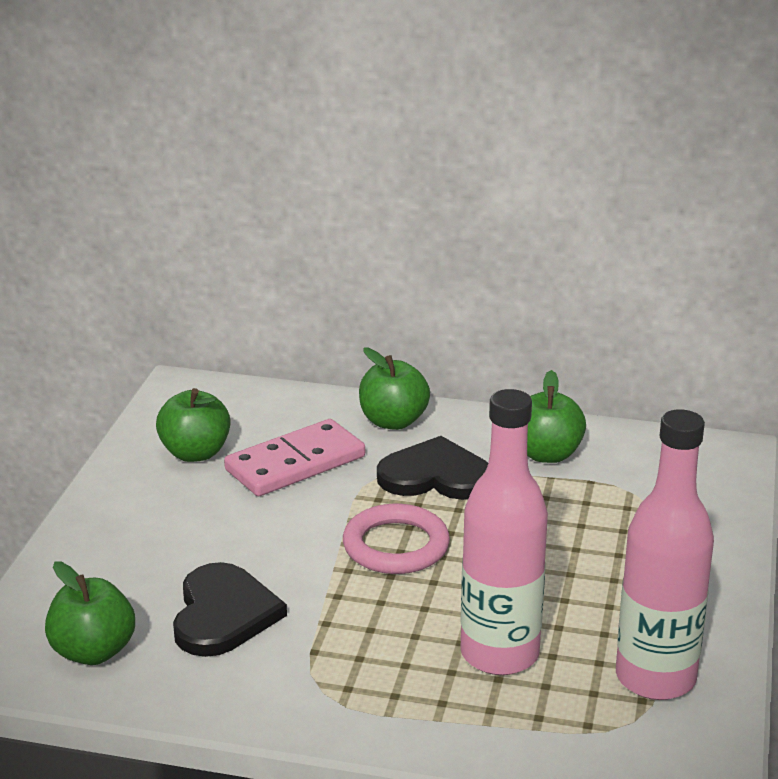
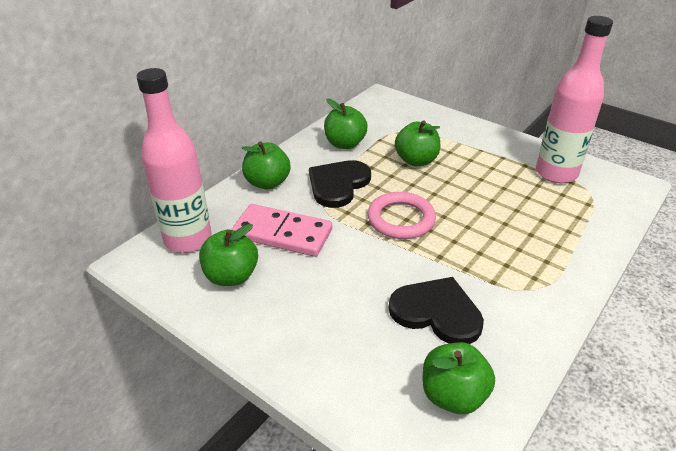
camera: 65 degrees left, 10 degrees up
pink domino [224,419,365,496] -> pink domino turned 60 degrees counterclockwise [231,204,332,257]
pink bottle [460,389,548,675] -> pink bottle moved to [136,68,212,253]
none -> green apple [395,120,441,166]

